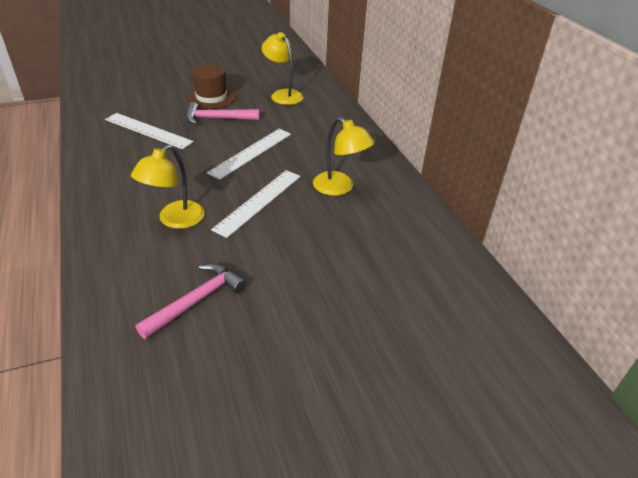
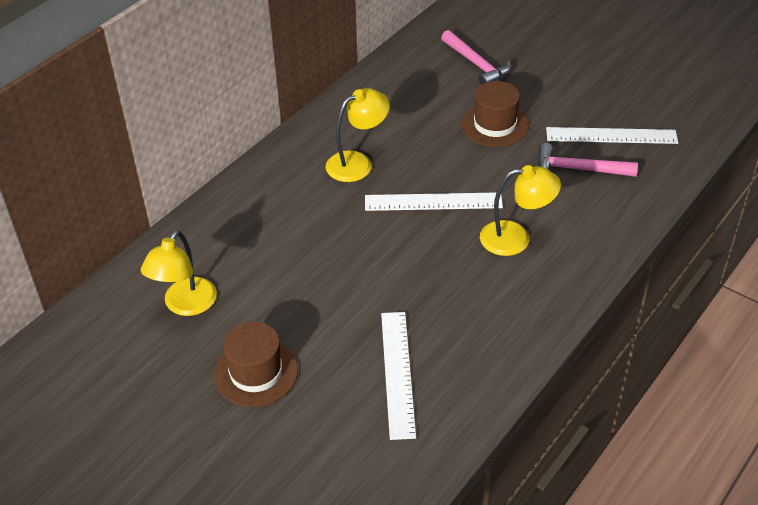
camera: 120 degrees left, 5 degrees up
pink hammer [186,102,260,125] -> pink hammer moved to [441,30,511,85]
white ruler [207,129,291,180] -> white ruler moved to [546,127,678,144]
yellow lamp [313,117,374,196] -> yellow lamp turned 45 degrees clockwise [326,88,390,182]
none -> brown hat [461,81,529,147]

